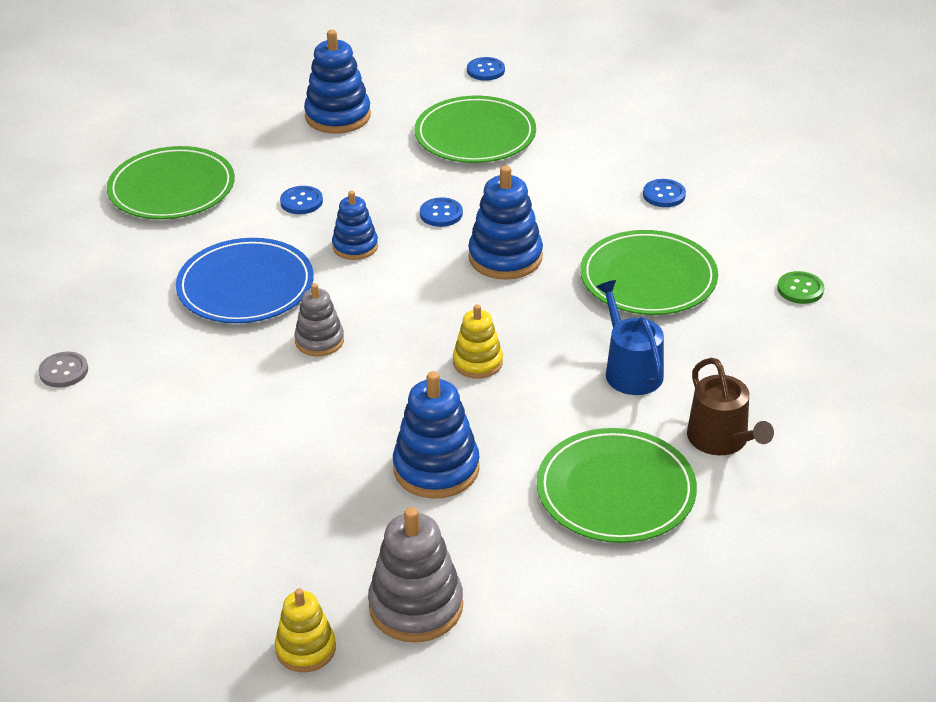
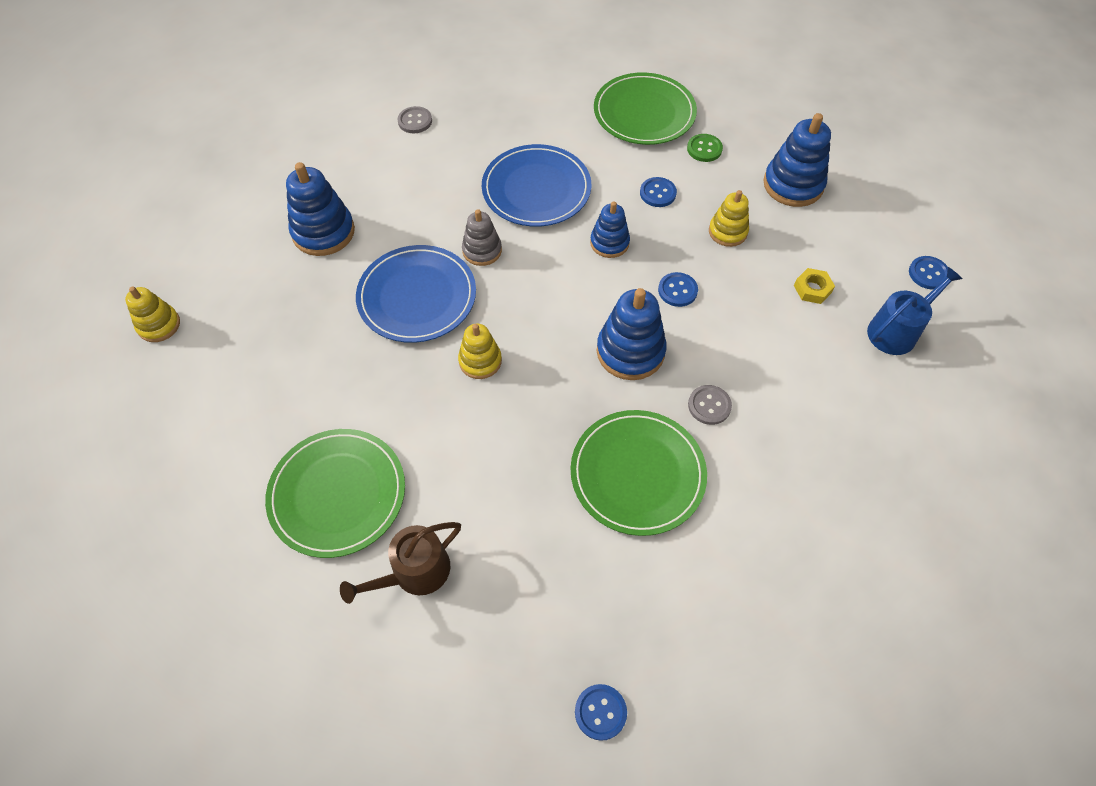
camera: 75 degrees right, 20 degrees up
grey stacking toy [368,507,463,643] -> none
blue stacking toy [393,371,480,499] -> blue stacking toy moved to [286,162,355,256]
green plate [415,96,536,163] -> yellow nut [794,268,835,304]
blue watering can [596,280,664,395] -> blue watering can moved to [867,267,962,355]
blue button [643,179,686,207] -> blue button moved to [575,684,627,741]
green button [777,271,824,304] -> green button moved to [687,134,723,162]
none -> blue plate [356,245,476,343]
none -> grey button [688,385,732,425]
none -> yellow stacking toy [709,190,749,247]

